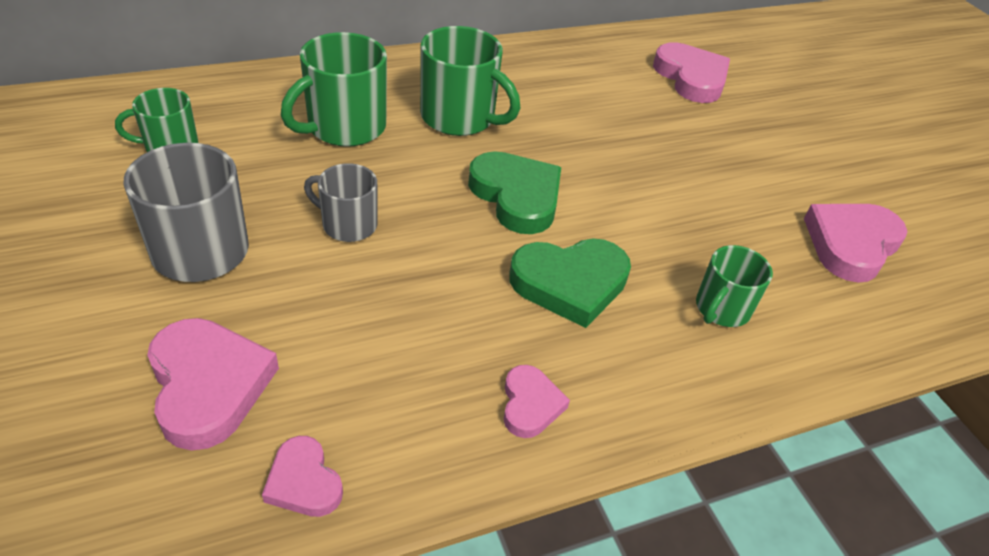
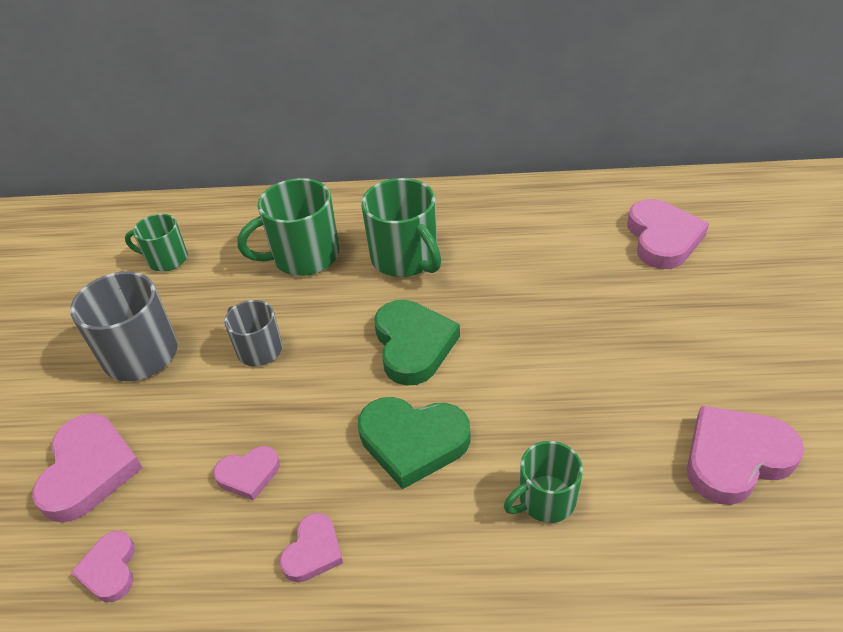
camera: 30 degrees right, 0 degrees up
none -> pink heart [213,446,280,501]

